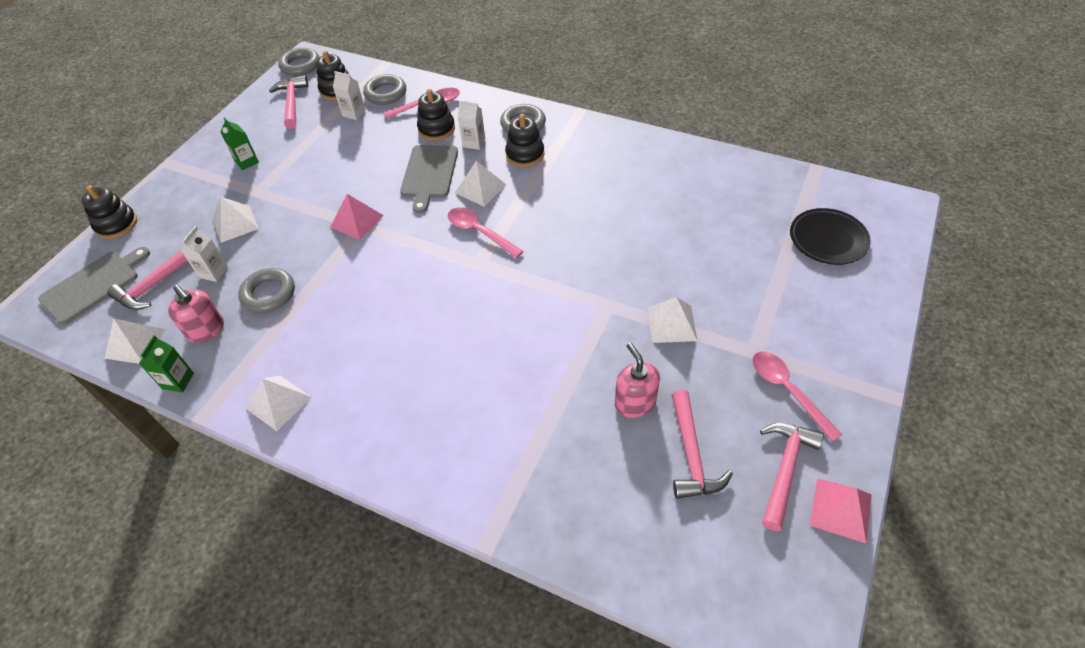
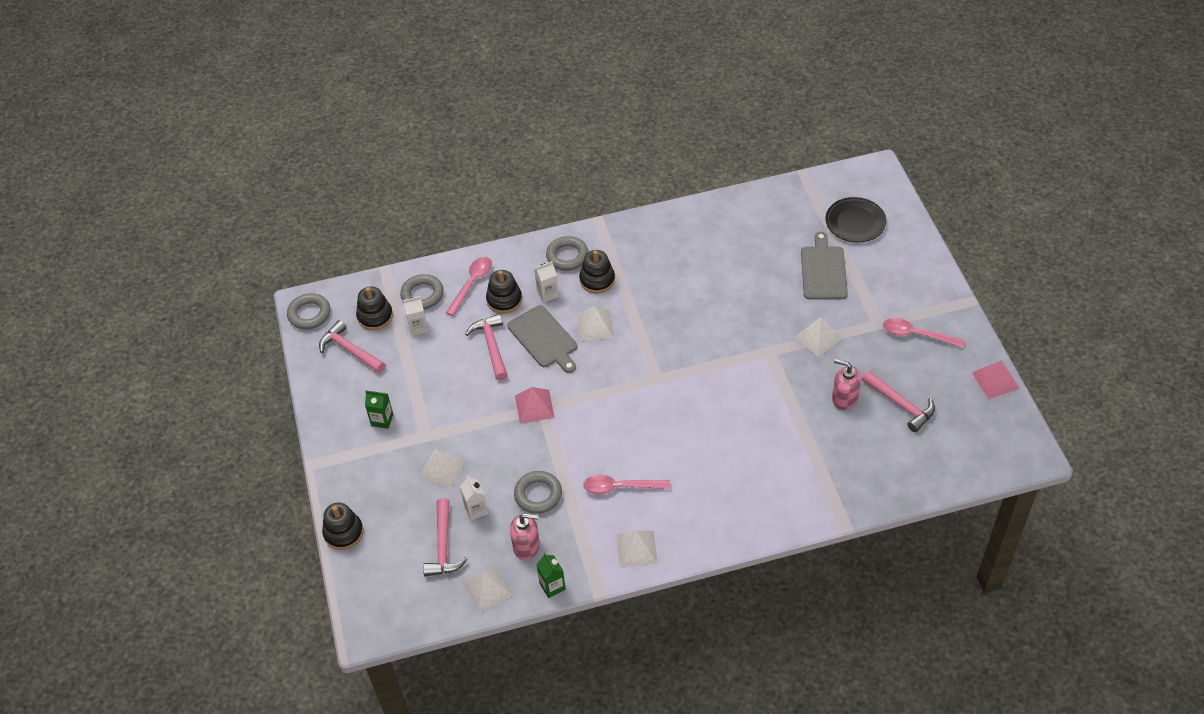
camera: 40 degrees left, 0 degrees up
grey cutting board [38,247,150,325] -> grey cutting board moved to [801,232,848,300]
pink spoon [448,207,524,258] -> pink spoon moved to [583,474,670,495]
pink hammer [760,423,824,531] -> pink hammer moved to [466,314,507,381]

